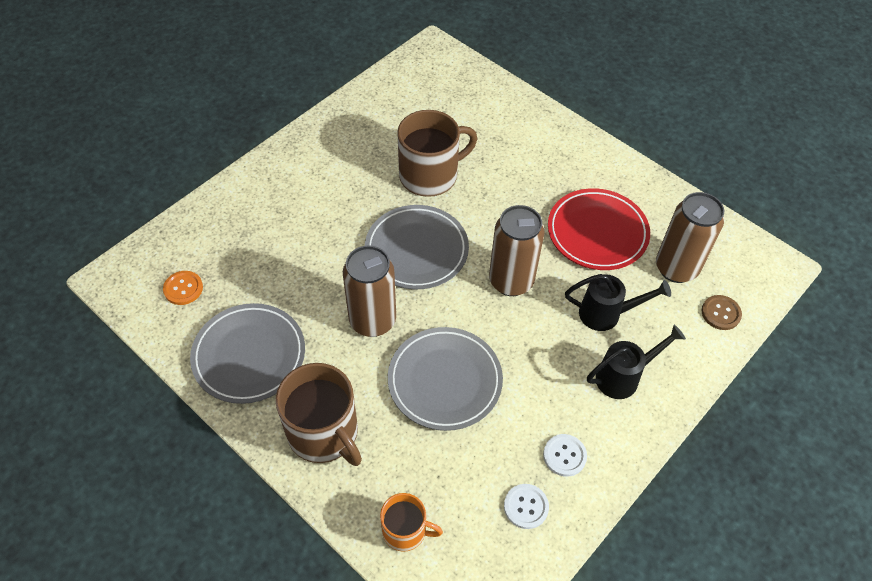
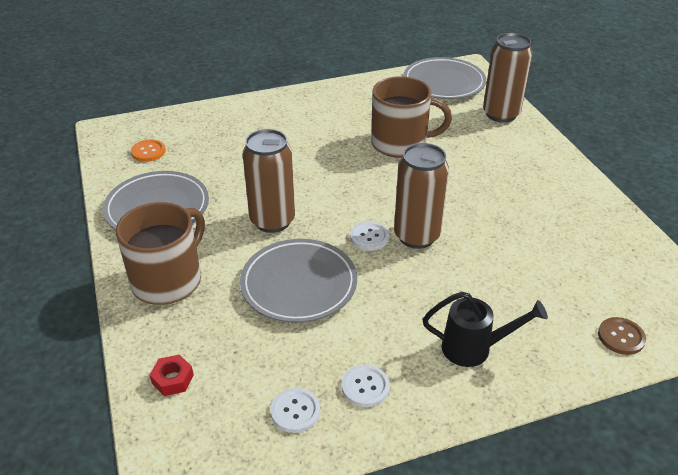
camera: 30 degrees right, 15 degrees down
brown mug [276,363,362,466] -> brown mug turned 135 degrees counterclockwise [116,202,205,305]
grey plate [365,205,469,289] -> grey plate moved to [403,57,486,99]
orange mug [380,493,443,552] -> red nut [149,355,194,396]
red plate [548,188,650,270] -> none
black watering can [565,274,671,331] -> none
brown can [656,192,724,283] -> brown can moved to [483,33,533,123]
none -> white button [350,222,389,251]

